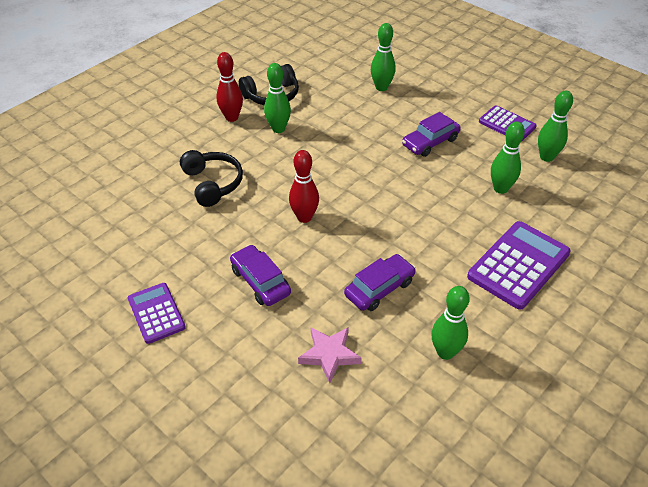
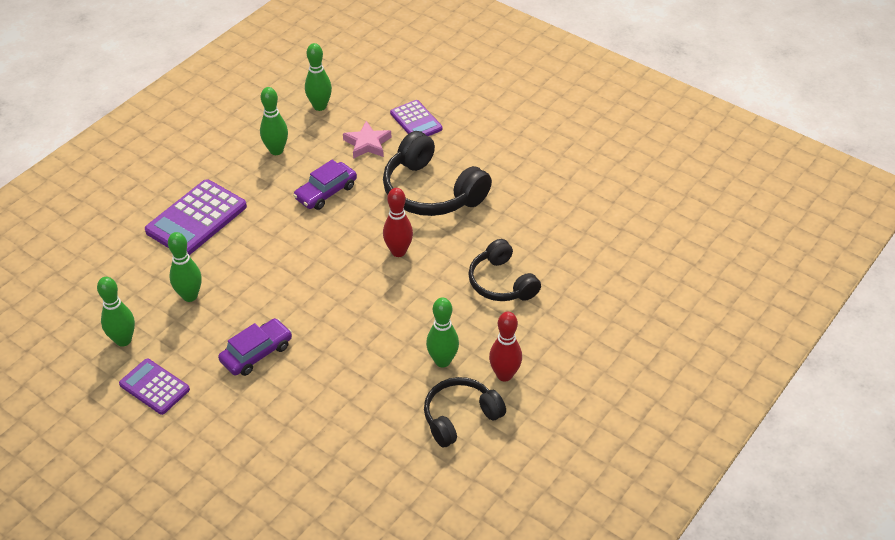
camera: 175 degrees right, 0 degrees up
purple calculator [128,283,186,344] -> purple calculator moved to [390,100,443,136]
purple car [230,245,291,306] -> black headphones [383,131,492,216]
green bowling pin [371,23,396,91] -> green bowling pin moved to [305,43,332,111]

